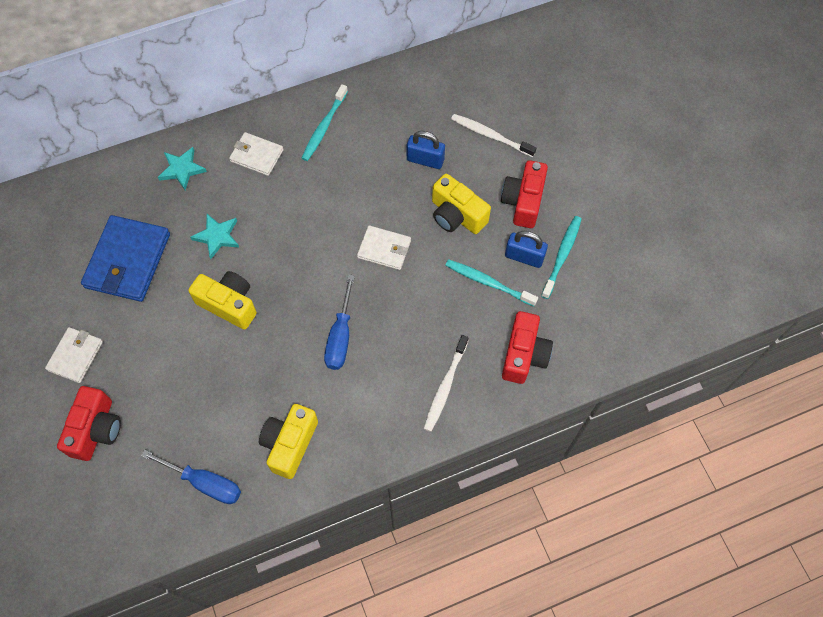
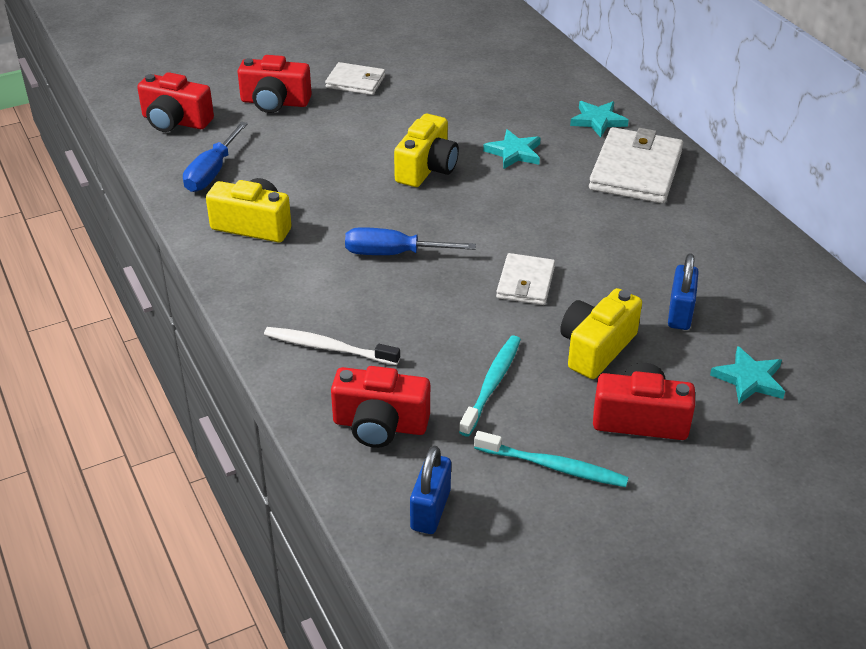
camera: 85 degrees right, 25 degrees down
blue wallet [81,215,170,302] -> none
white wallet [229,132,284,176] -> white wallet [589,127,683,203], size x1.73
turquoise toothbrush [302,84,348,161] -> none
white toothbrush [451,114,536,157] -> turquoise star [710,346,785,404]
blue padlock [505,231,548,268] -> blue padlock moved to [410,446,451,534]
none -> red camera [137,72,214,132]

